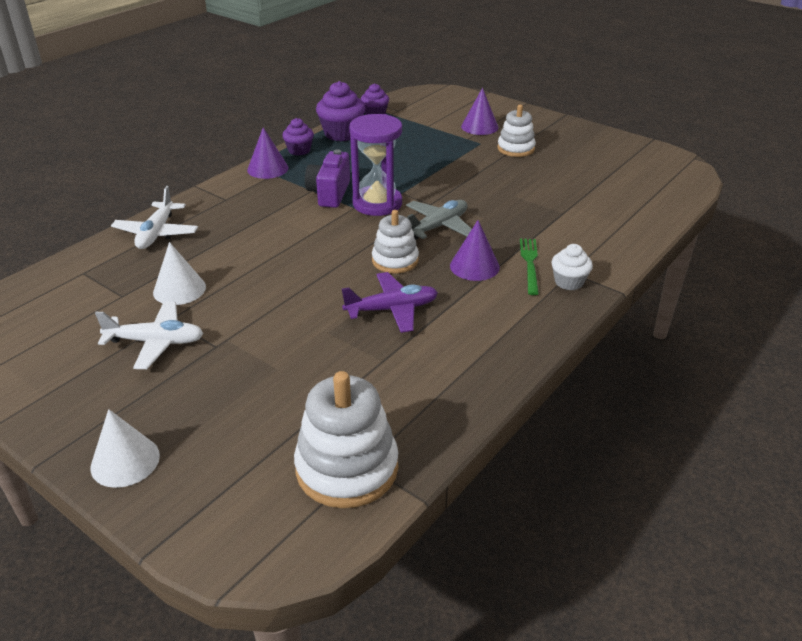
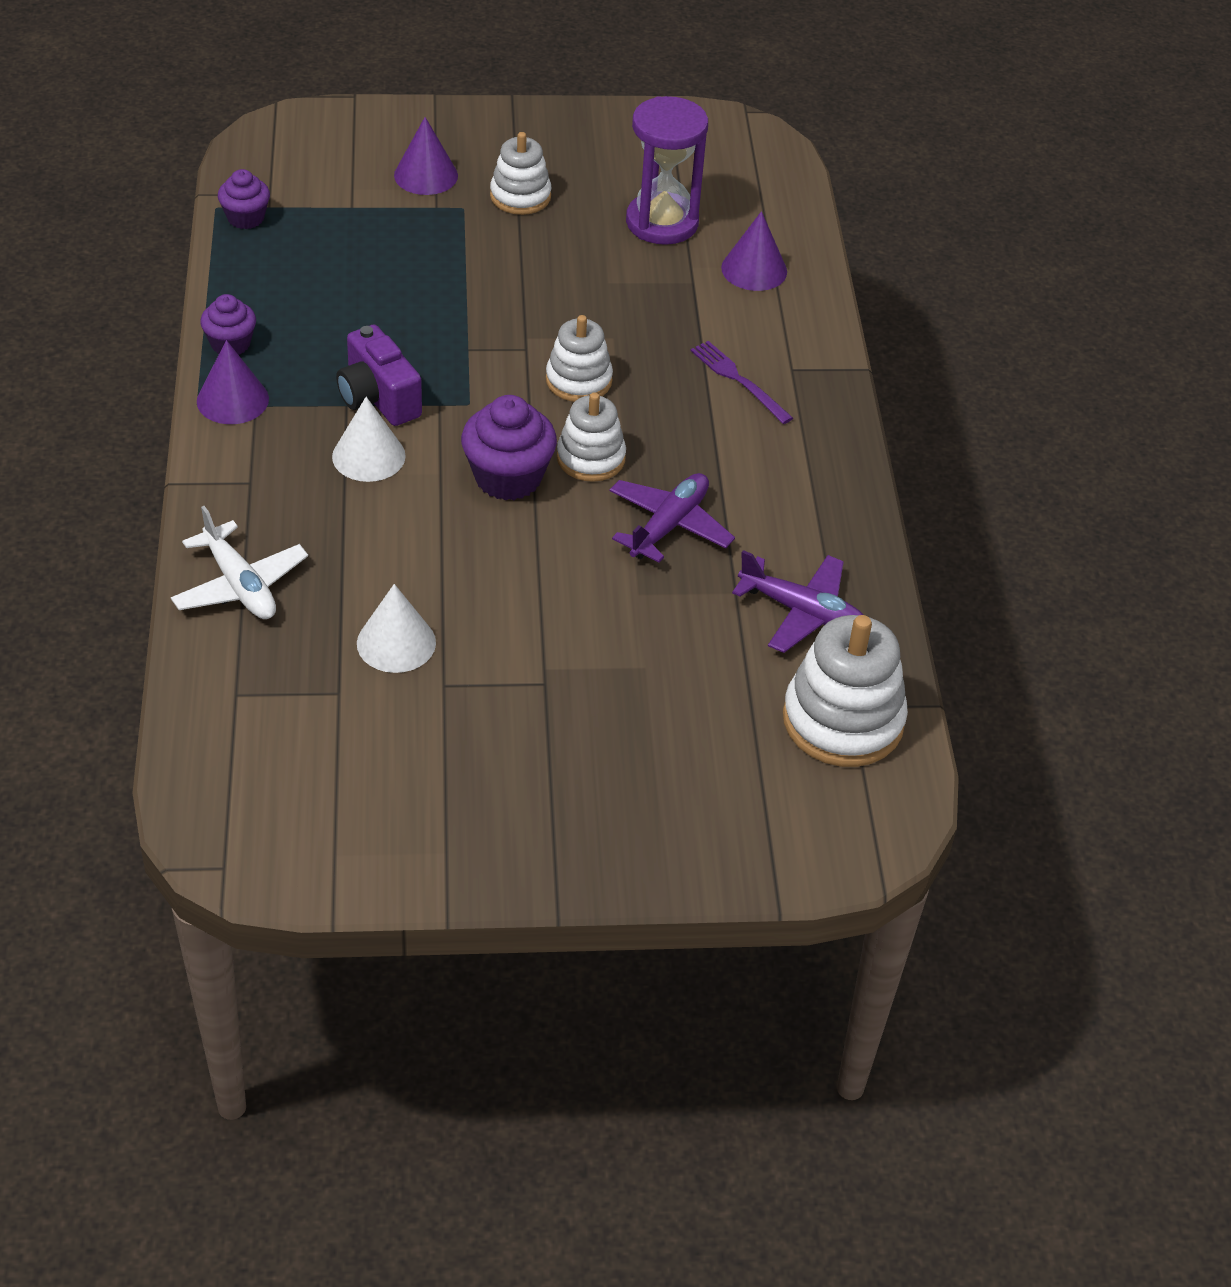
camera: 45 degrees left, 10 degrees up
white cone [90,409,160,488] -> white cone moved to [332,397,406,482]
white plane [95,301,204,369] -> none
purple cupcake [316,81,365,141] -> purple cupcake moved to [461,395,557,501]
purple hourglass [349,114,402,216] -> purple hourglass moved to [626,96,708,245]
grey plane [406,200,472,240] -> white stacking toy [546,315,613,402]
purple cone [450,220,500,281] -> purple cone moved to [721,211,787,291]
green fork [520,239,539,295] -> purple fork [690,341,793,424]
white cupcake [552,244,593,291] -> none
none -> purple plane [732,550,863,653]

